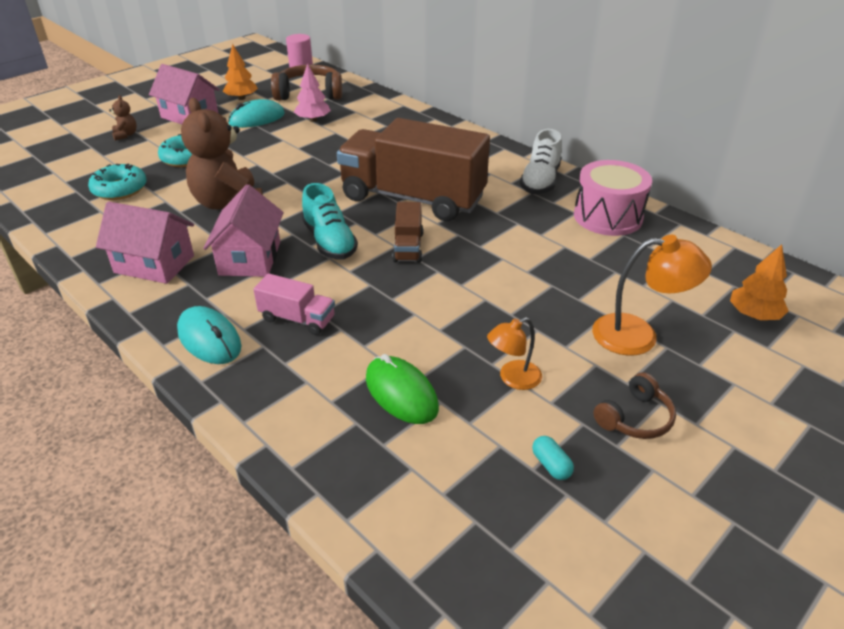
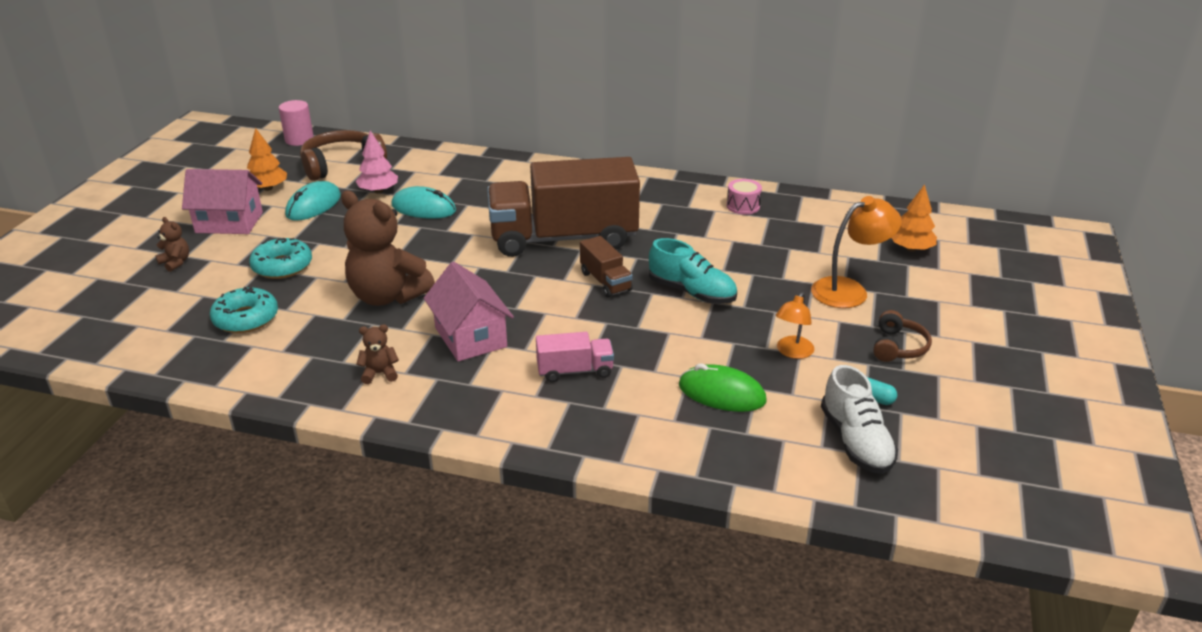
camera: 30 degrees left, 5 degrees down
pink house [96,202,194,284] -> brown teddy bear [356,324,399,384]
turquoise mouse [177,306,241,364] -> turquoise mouse moved to [391,186,456,219]
turquoise shoe [302,183,358,259] -> turquoise shoe moved to [649,238,737,304]
white shoe [520,129,562,194] -> white shoe moved to [821,365,898,474]
pink drum [574,160,652,236] -> pink drum [727,179,762,215], size x0.52

